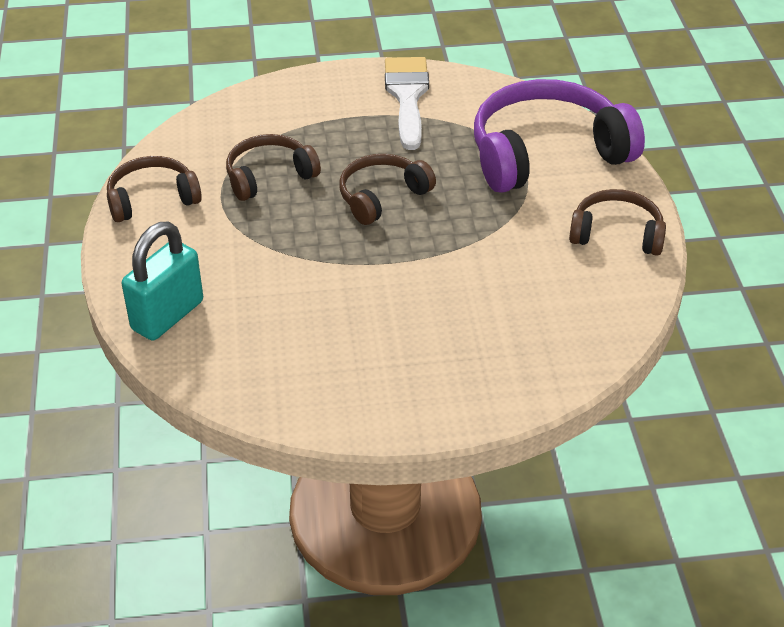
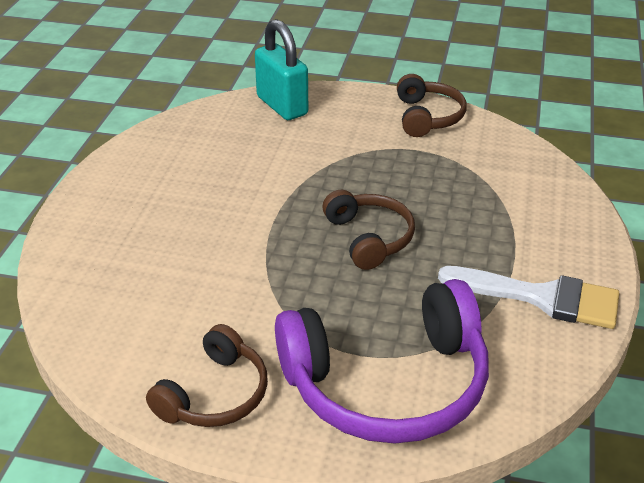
camera: 110 degrees right, 5 degrees down
brown headphones [226,134,321,201] -> none
purple headphones [474,79,645,193] -> purple headphones turned 75 degrees clockwise [275,279,489,443]

